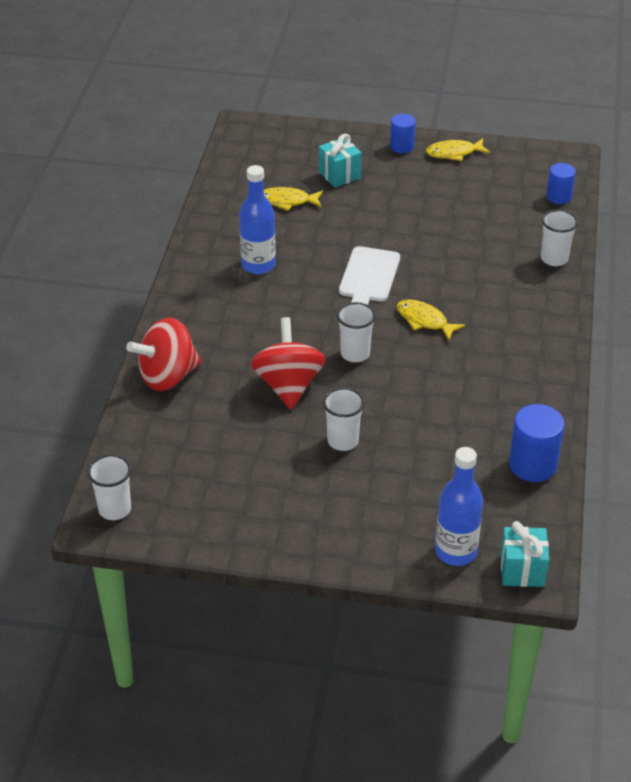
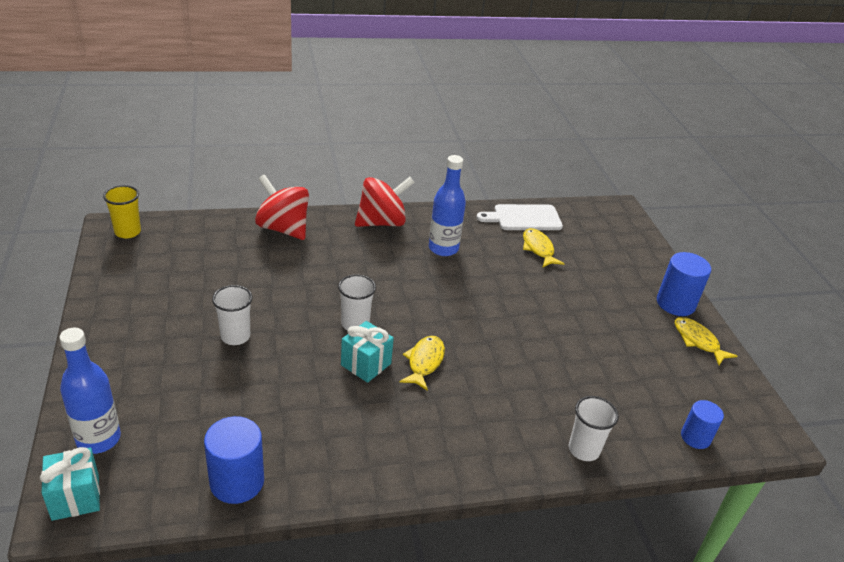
camera: 65 degrees right, 5 degrees down
white cup [87,454,131,520] -> yellow cup [103,185,141,239]
red spinning top [251,317,326,409] -> red spinning top moved to [355,177,415,227]
turquoise gift [319,134,362,188] -> turquoise gift moved to [341,321,394,383]
white cutting board [339,246,400,305] -> white cutting board moved to [476,204,563,230]
blue cylinder [390,114,416,153] -> blue cylinder [657,252,711,316], size x1.56

